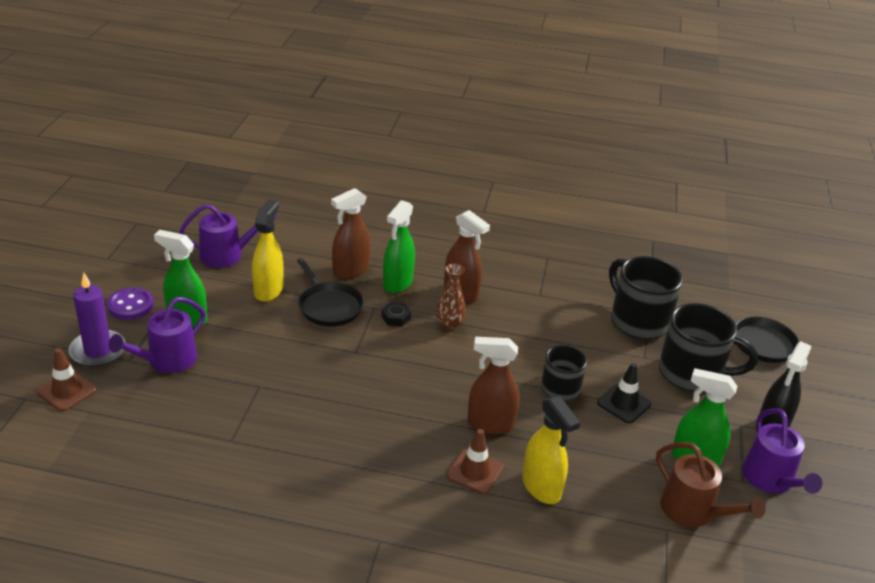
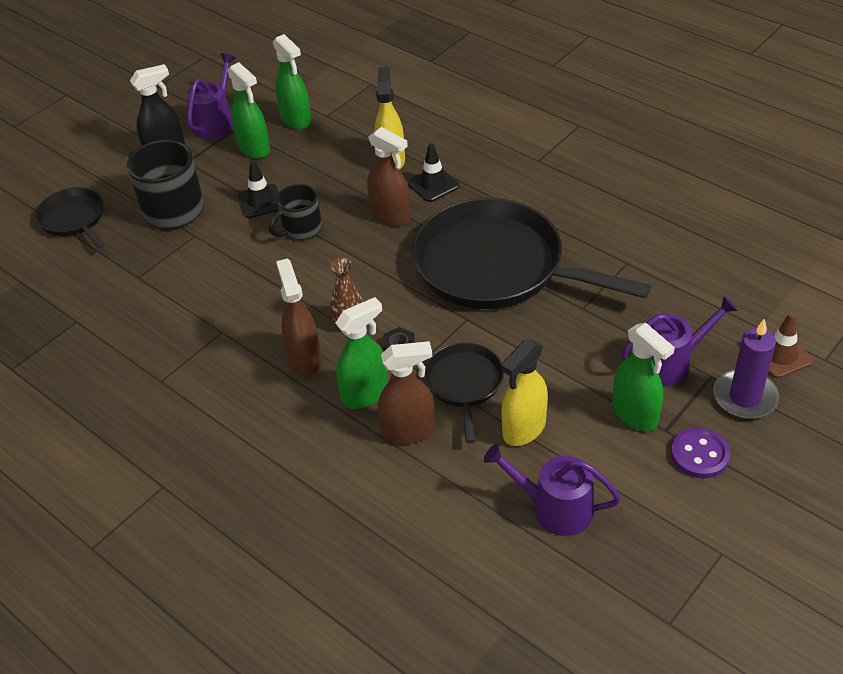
camera: 145 degrees left, 10 degrees up
brown traffic cone [447,429,503,494] -> black traffic cone [408,143,459,202]
black mug [609,256,683,340] -> none
brown watering can [656,442,766,527] -> green spray bottle [273,34,311,130]
none -> black pan [412,198,651,309]

